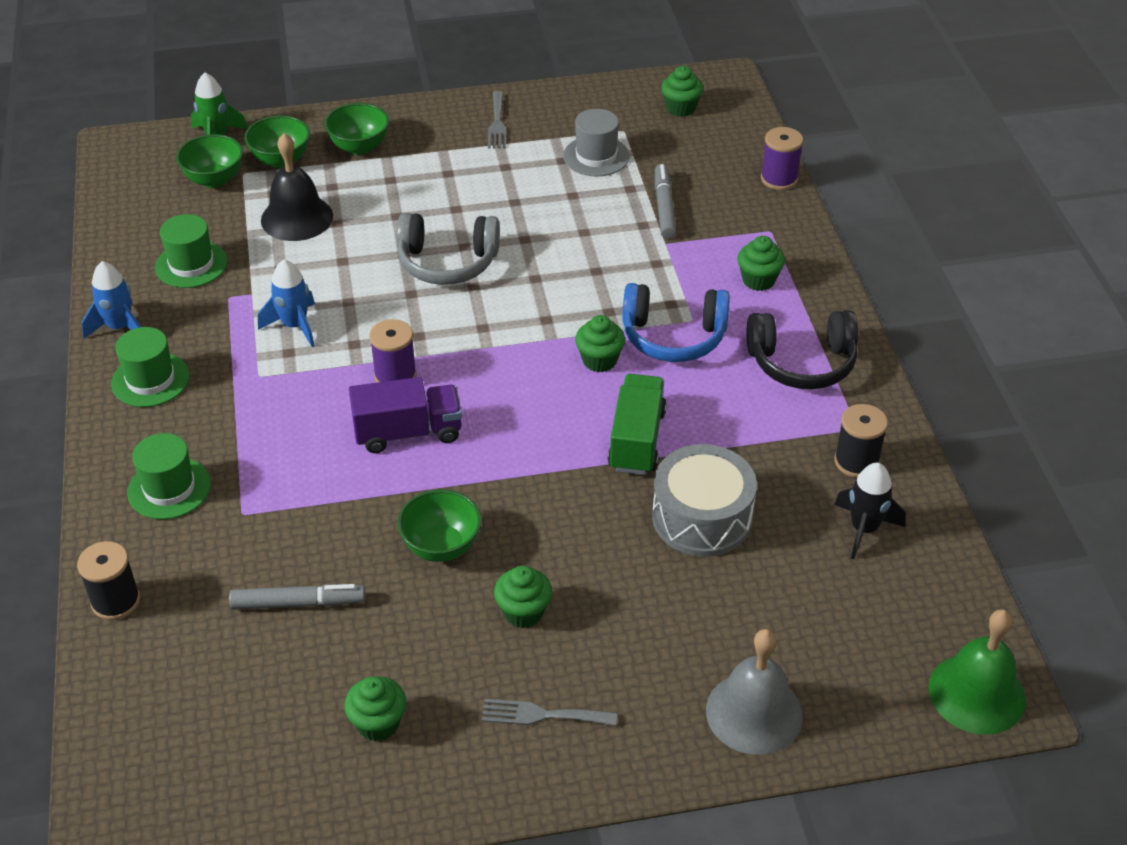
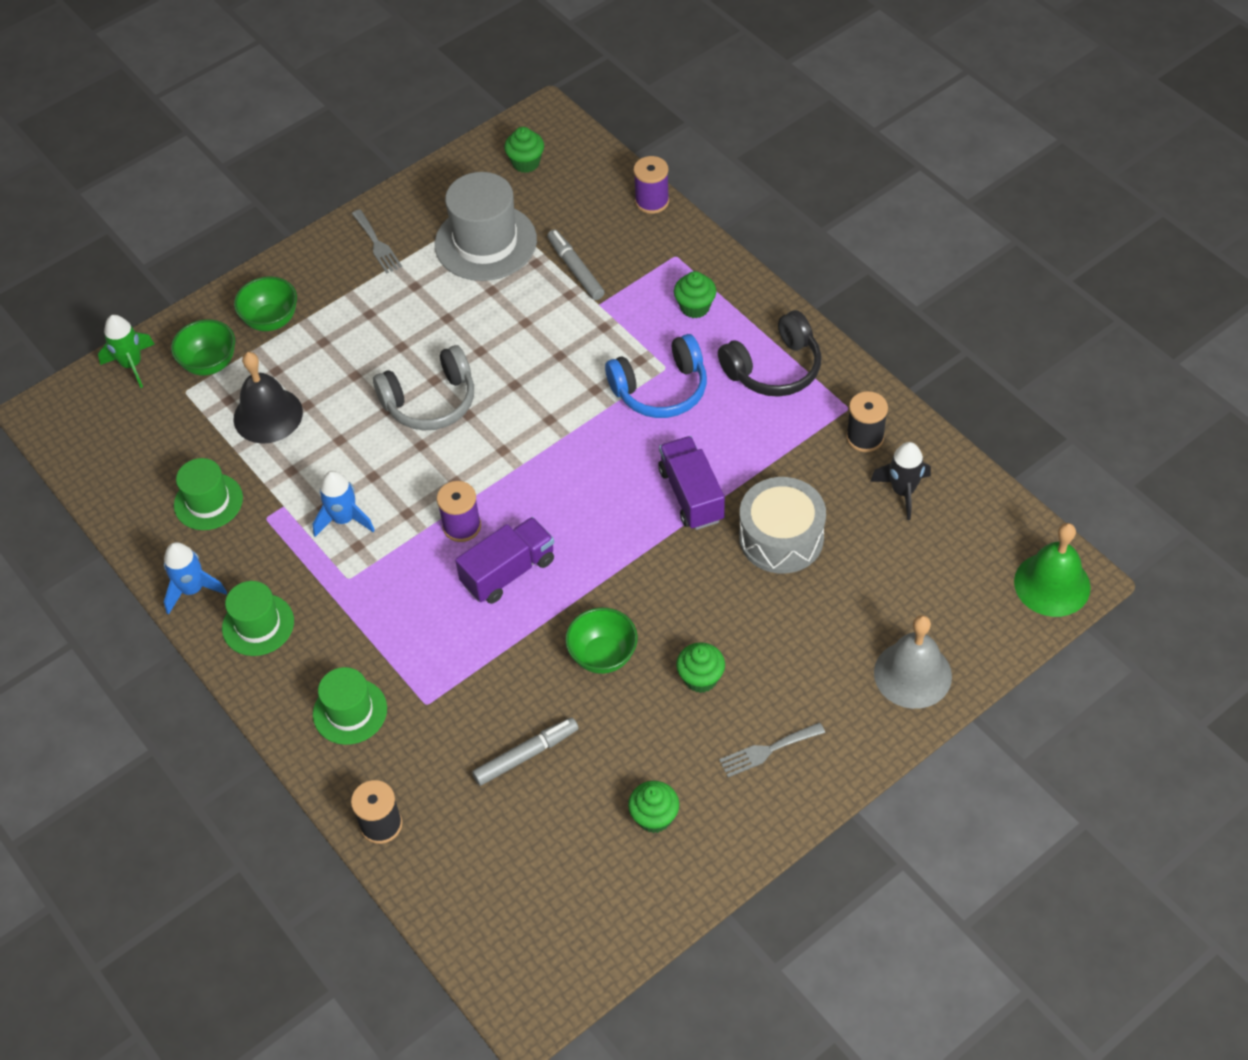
camera: 25 degrees left, 10 degrees up
green bowl [176,134,243,188] -> none
grey hat [563,109,629,176] -> grey hat [435,172,537,281], size x1.63
green cupcake [575,315,625,372] -> none
green truck [608,374,667,475] -> purple truck [658,436,725,530]

